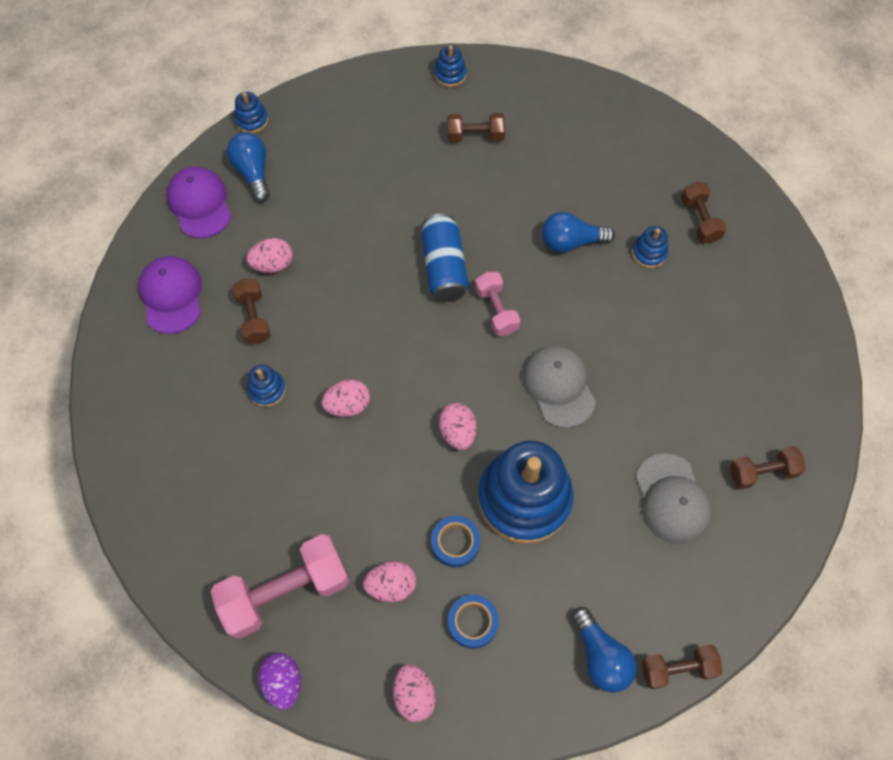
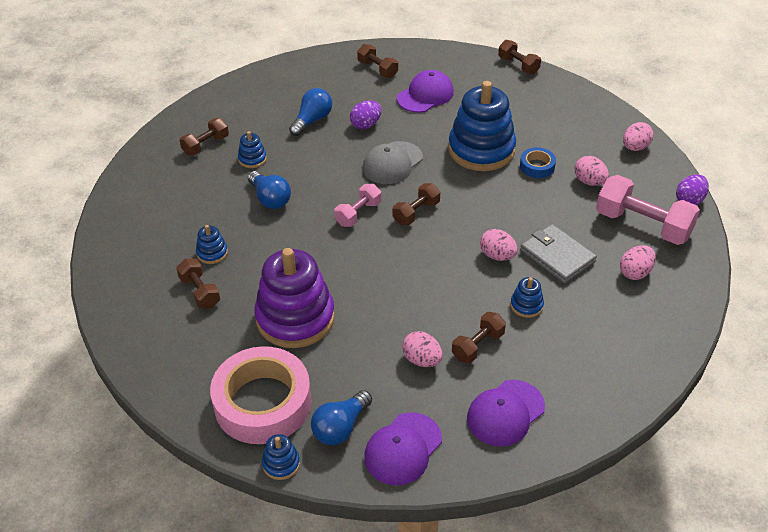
camera: 120 degrees left, 20 degrees down
blue can [421,213,469,302] -> none
blue stacking toy [434,45,466,87] -> blue stacking toy moved to [196,225,228,264]
pink egg [439,403,476,450] -> pink egg moved to [620,245,656,280]
blue tape [448,595,499,649] -> none
blue light bulb [572,607,637,693] -> blue light bulb moved to [289,88,332,136]
grey cap [636,453,711,544] -> purple cap [397,70,454,113]
none -> pink tape [210,346,312,444]
none -> purple stacking toy [254,248,335,348]
none -> purple egg [350,101,382,129]
none -> brown dumbbell [393,183,440,225]
none -> grey wallet [520,224,597,284]

